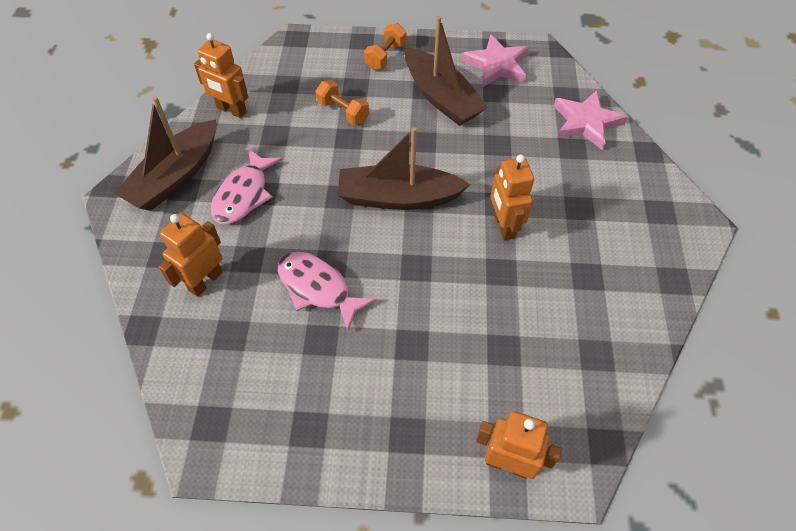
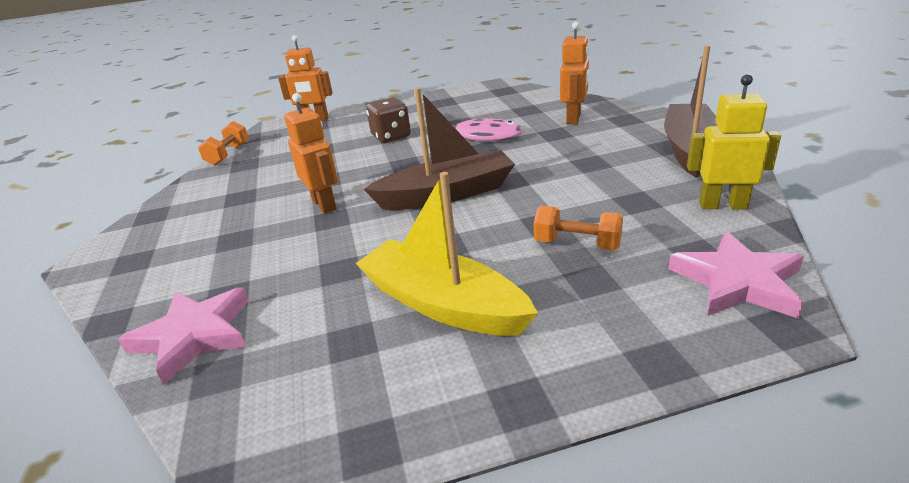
camera: 165 degrees right, 25 degrees down
orange robot [194,33,248,118] -> yellow robot [687,74,781,209]
pink fish [211,148,283,224] -> none
orange dumbbell [364,23,406,70] -> orange dumbbell moved to [198,121,249,166]
brown boat [405,16,488,126] -> yellow boat [355,172,538,336]
pink star [462,34,529,87] -> pink star moved to [668,231,804,319]
none -> brown dice [366,97,411,143]

